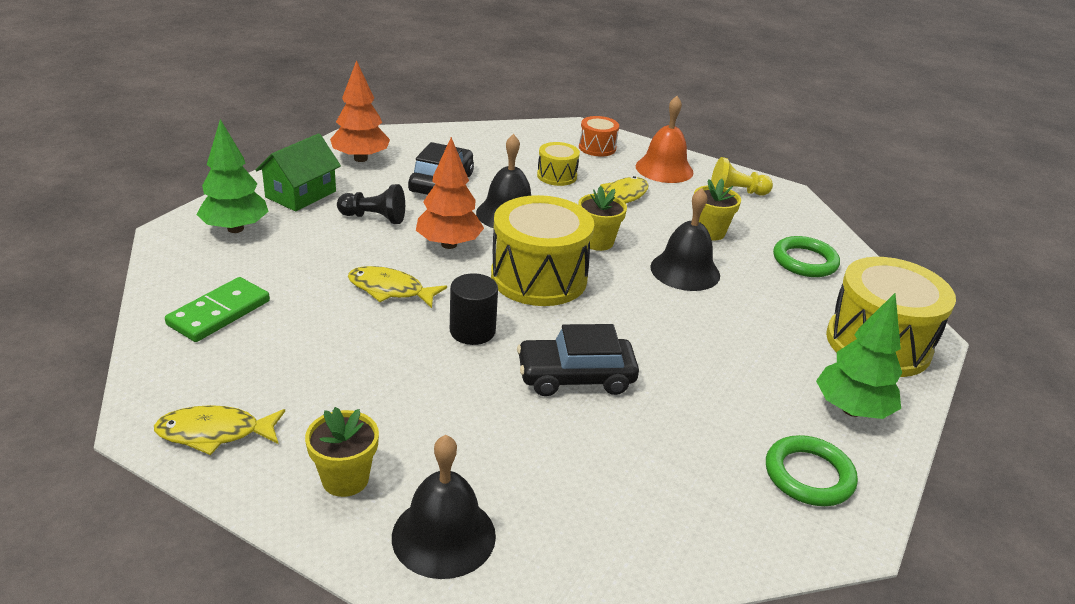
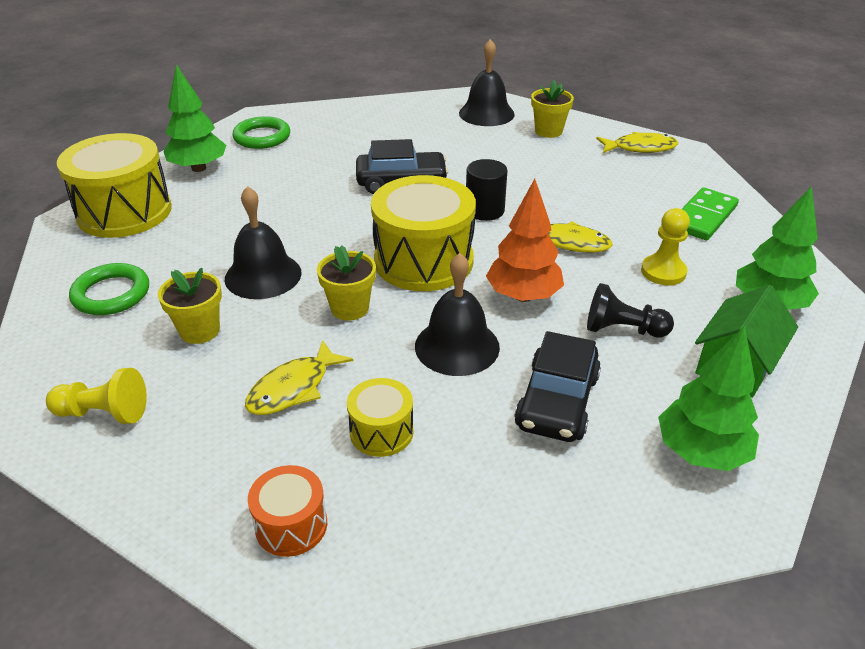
camera: 175 degrees left, 5 degrees up
orange tree [330,60,390,162] -> green tree [658,326,759,471]
orange bell [636,96,693,183] -> none
none -> yellow pawn [641,208,690,285]

